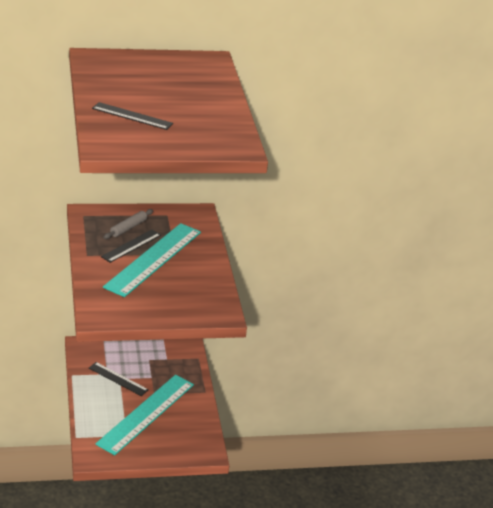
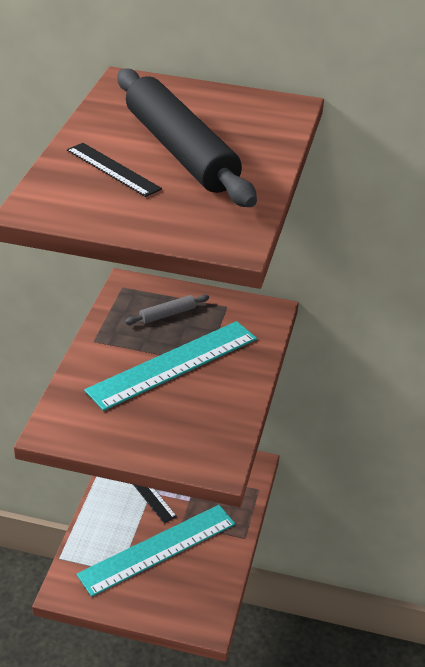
camera: 25 degrees right, 5 degrees up
black ruler [101,230,161,263] -> none
none -> black rolling pin [117,69,257,207]

